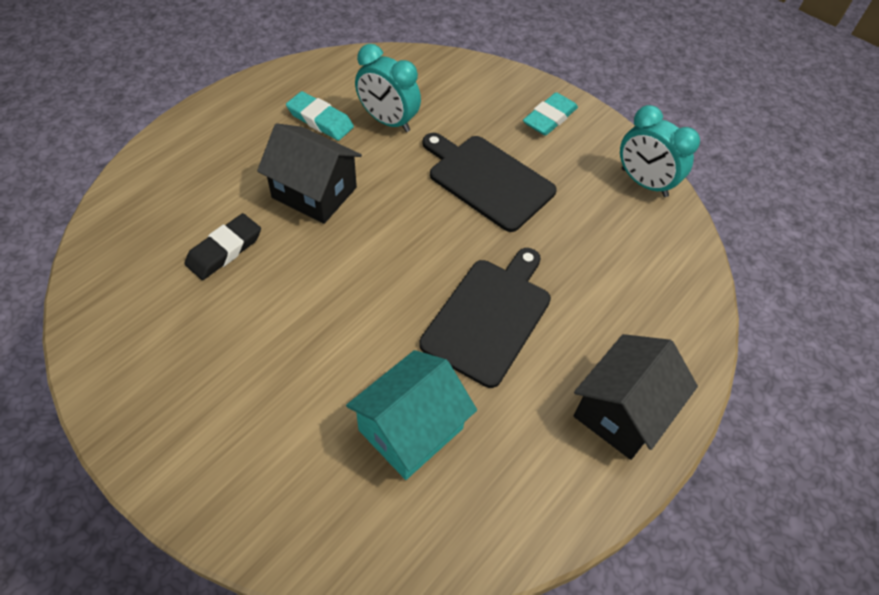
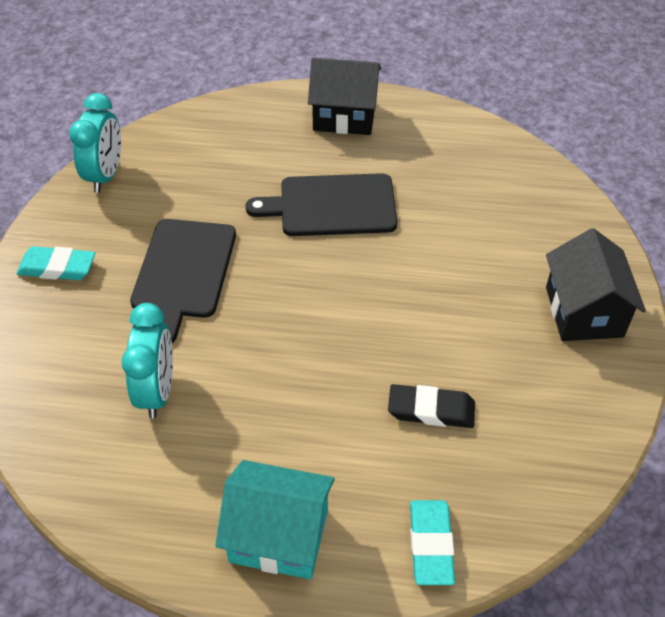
camera: 120 degrees left, 5 degrees down
black house [257,123,362,224] -> black house moved to [546,228,646,341]
turquoise eraser [286,91,354,141] -> turquoise eraser moved to [410,500,455,585]
turquoise house [346,350,477,480] -> turquoise house moved to [215,460,335,579]

